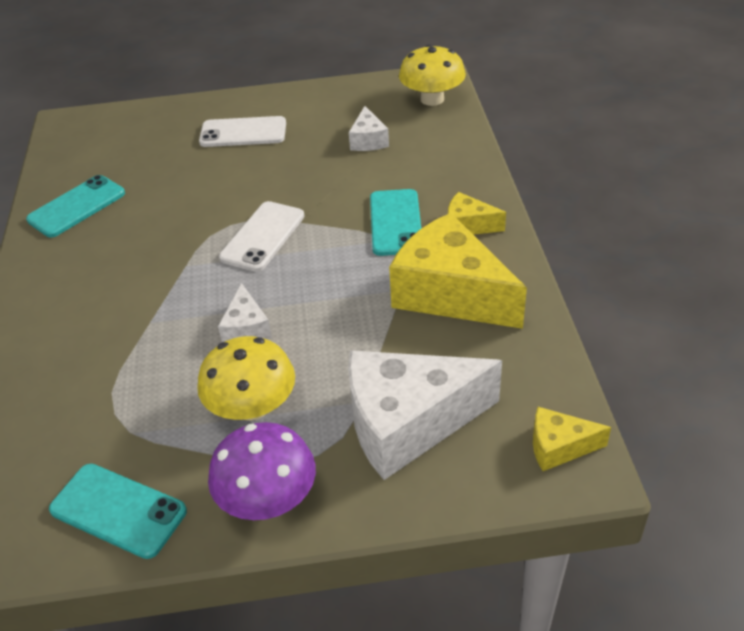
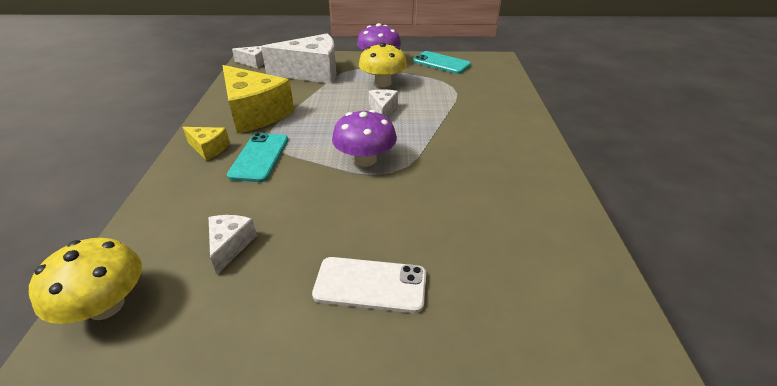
camera: 175 degrees left, 5 degrees down
turquoise phone [26,175,125,237] -> none
white phone [219,201,305,272] -> purple mushroom [332,110,397,167]
yellow cheese [533,407,611,471] -> white cheese [232,46,264,68]

